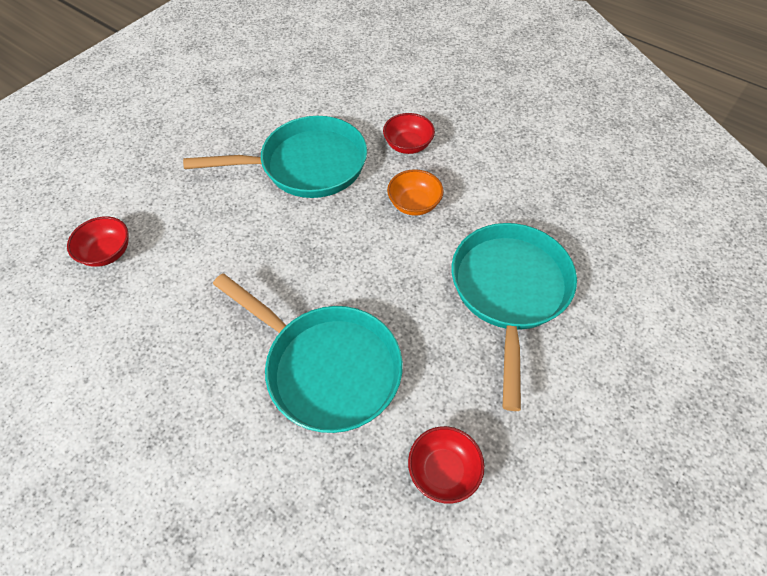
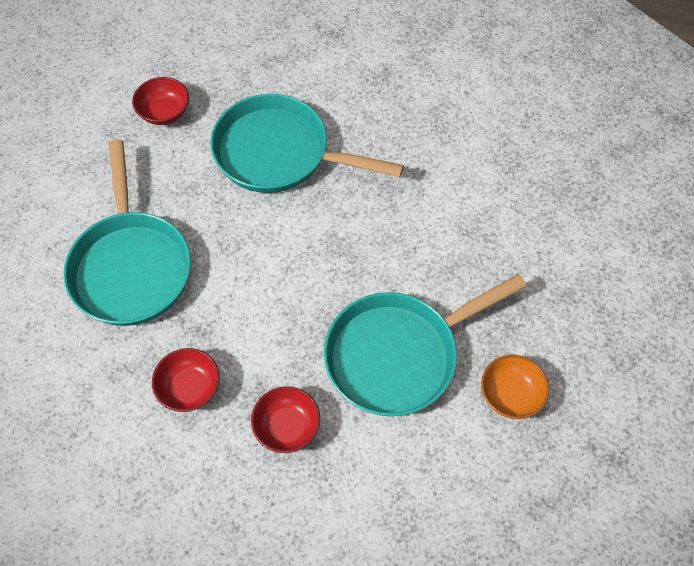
camera: 160 degrees right, 5 degrees up
red bowl [67,216,129,267] -> red bowl moved to [152,348,220,412]
orange bowl [387,169,444,216] -> orange bowl moved to [481,355,550,419]

